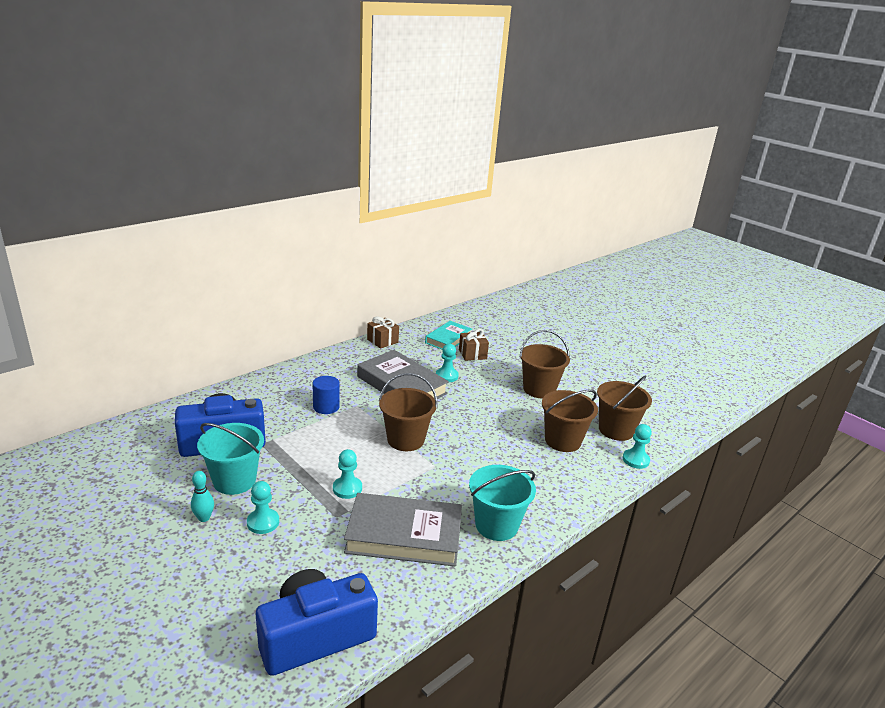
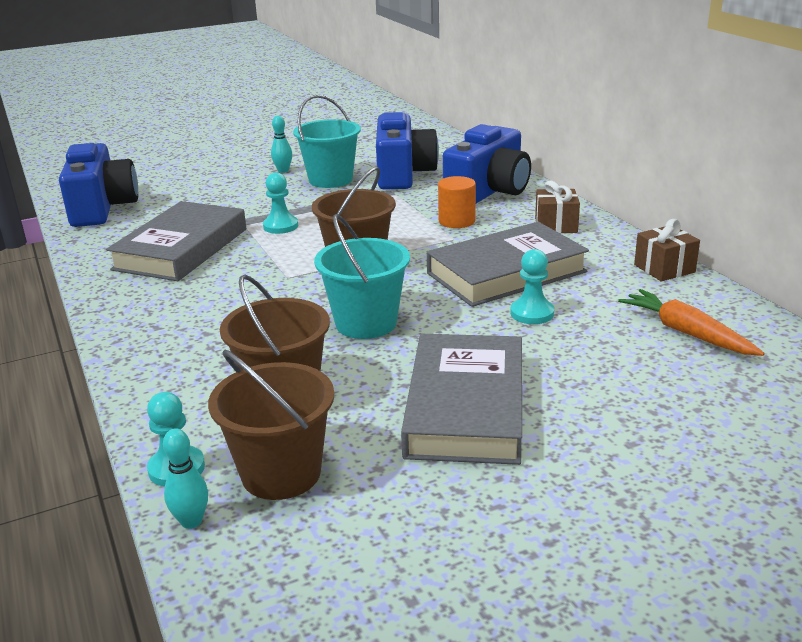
camera: 110 degrees right, 0 degrees up
turquoise pawn [247,481,279,534] -> none
blue cylinder [313,376,340,414] -> orange cylinder [438,176,476,228]
turquoise book [425,321,472,350] -> orange carrot [618,289,765,356]
brown gift [459,329,489,361] -> brown gift moved to [535,181,580,233]
turquoise bucket [469,465,536,541] -> turquoise bucket moved to [314,214,410,339]
brown bucket [519,330,570,399] -> grey book [401,334,522,465]
none -> turquoise bowling pin [163,428,208,529]
none -> blue camera [443,124,531,204]

